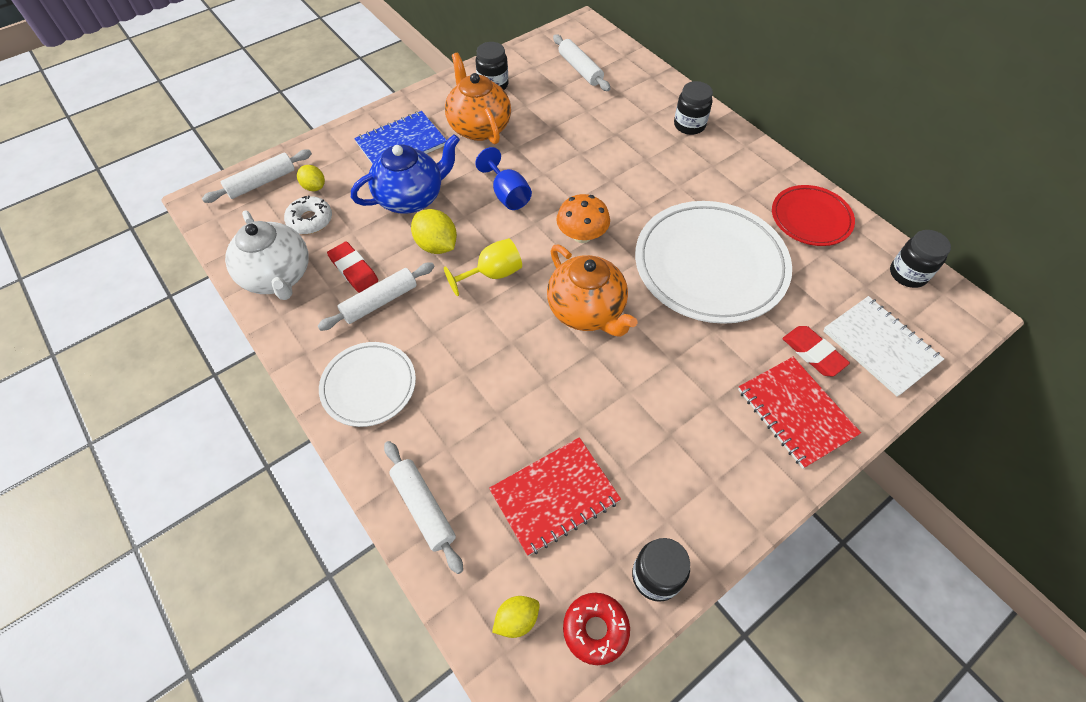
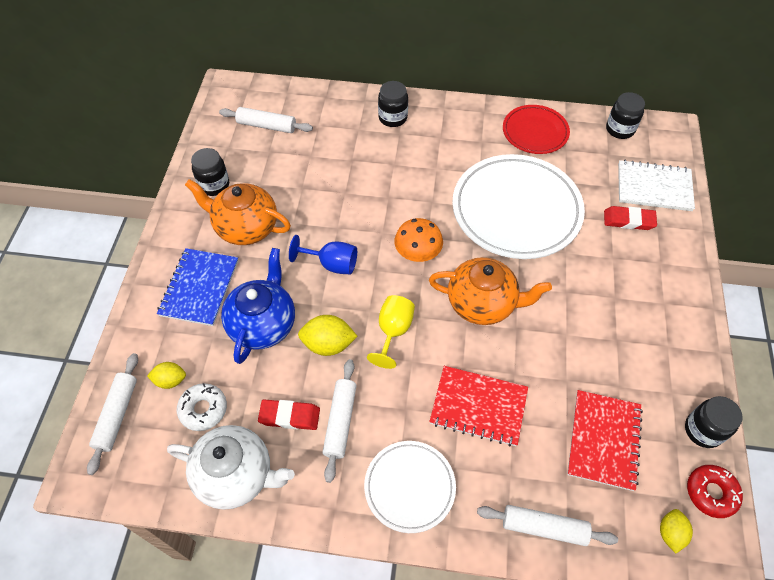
camera: 45 degrees left, 0 degrees up
red notebook [738,357,861,469] -> red notebook moved to [429,366,528,446]

